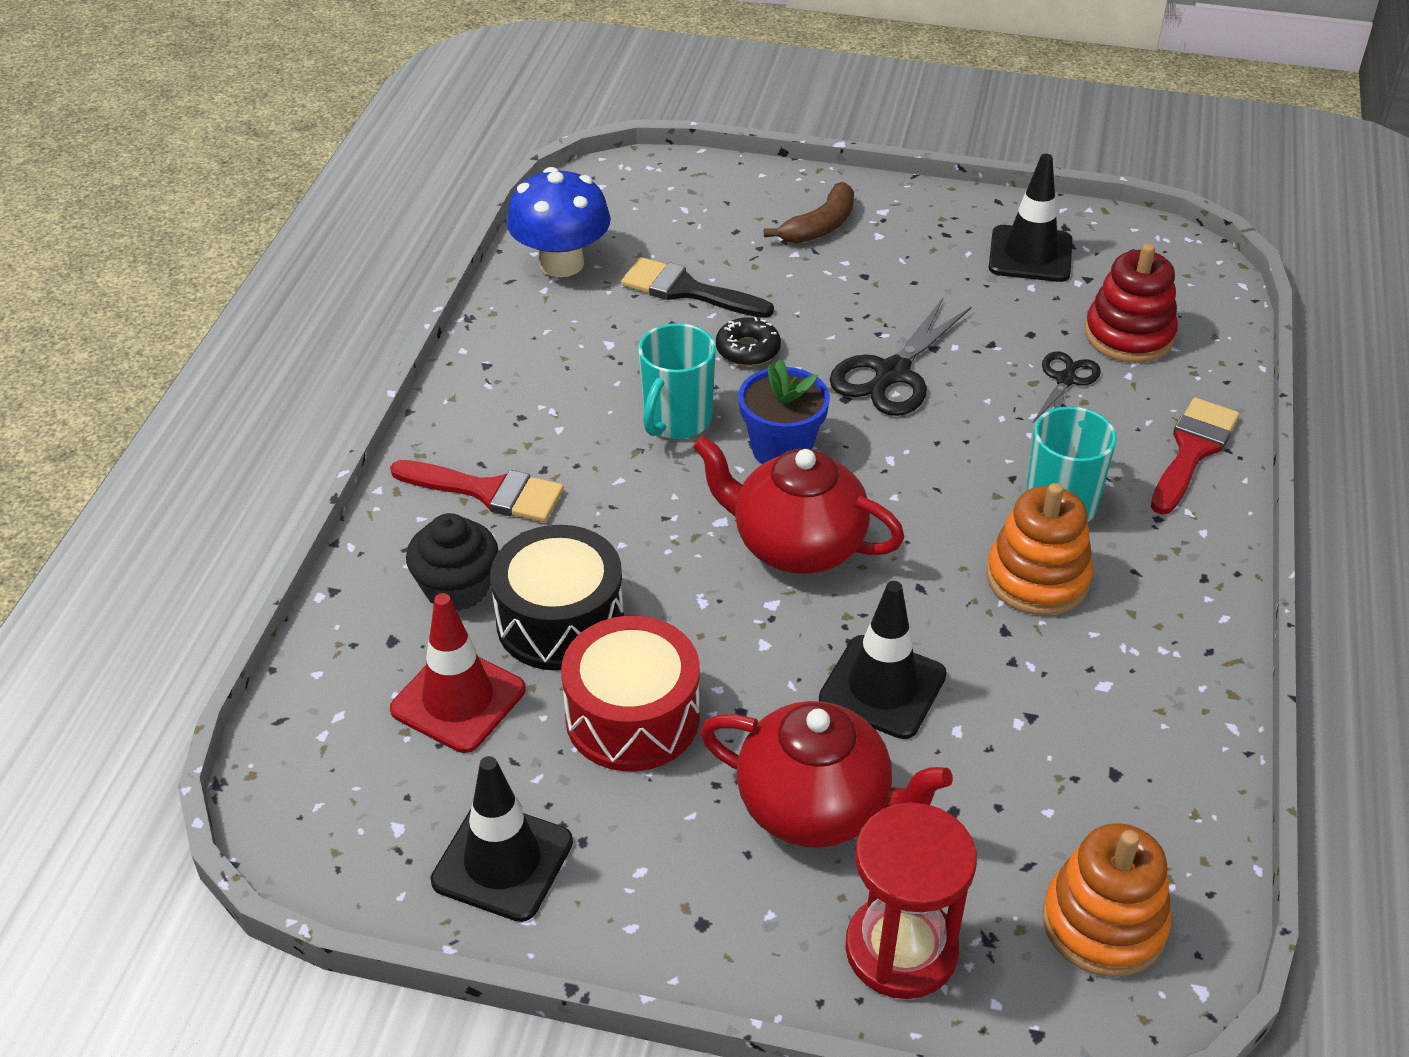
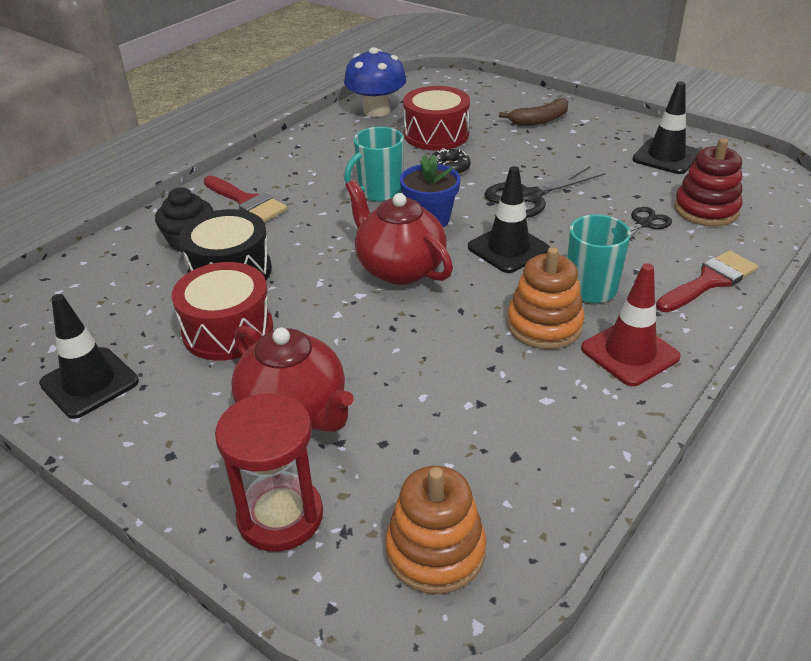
camera: 25 degrees right, 5 degrees down
red traffic cone [390,593,526,753] -> red traffic cone moved to [581,264,681,386]
black brush [621,257,774,318] -> red drum [403,86,470,150]
black traffic cone [819,581,947,739] -> black traffic cone moved to [468,166,550,273]

